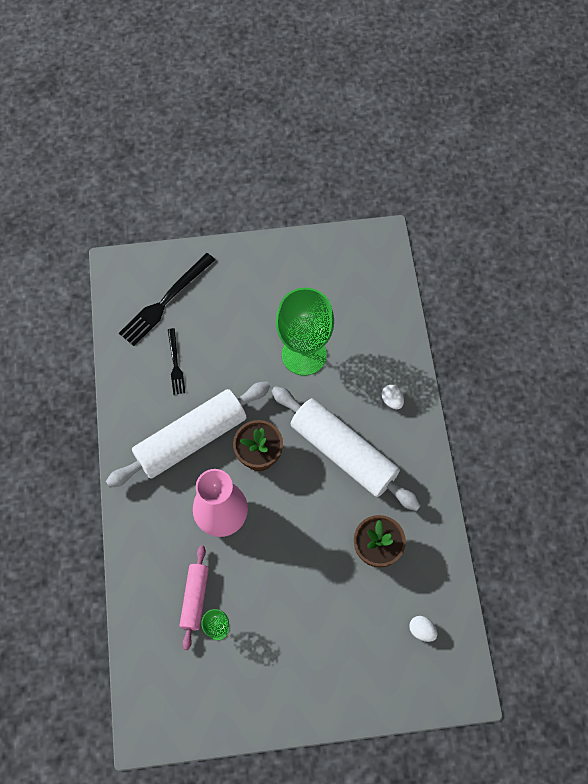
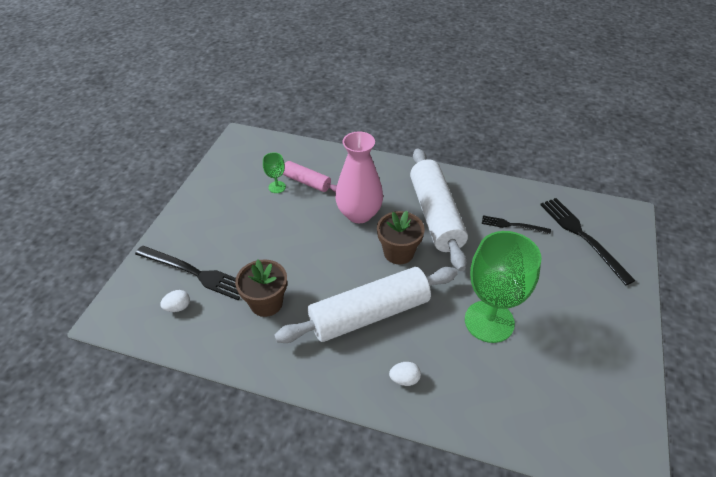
camera: 115 degrees right, 20 degrees down
none -> black fork [135,246,240,300]

